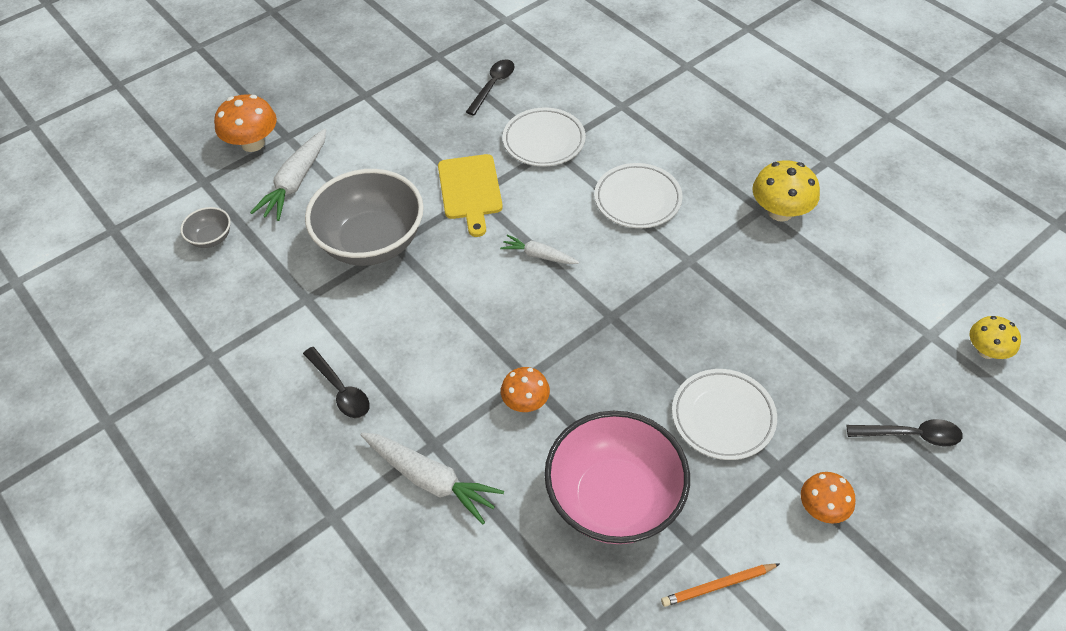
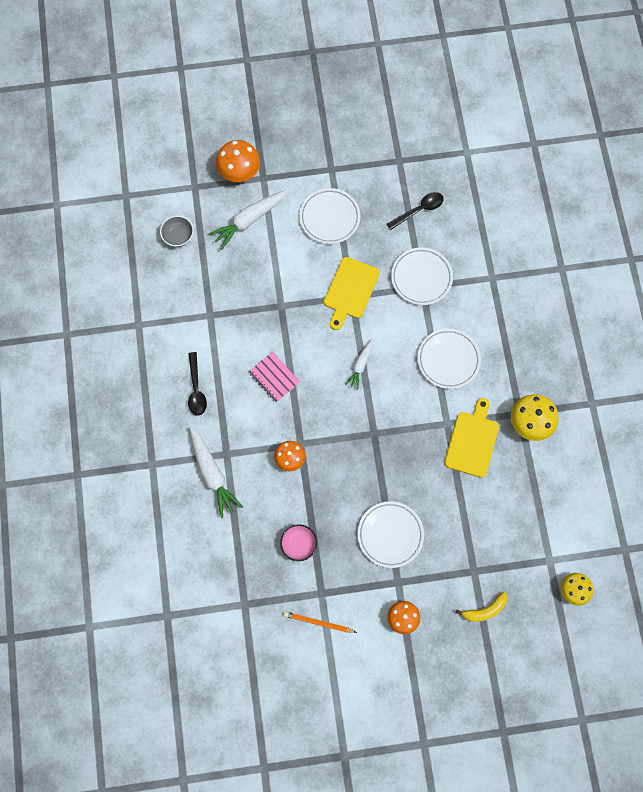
camera: 30 degrees right, 20 degrees up
grey bowl [305,169,424,266] -> none
white carrot [500,235,579,264] -> white carrot turned 120 degrees counterclockwise [345,338,373,390]
pink bowl [544,411,690,544] -> pink bowl [280,524,317,561], size x0.43
black spoon [847,419,963,447] -> yellow banana [456,592,507,622]
none -> pink notebook [249,352,300,402]
none -> white plate [300,188,360,244]
none -> yellow cutting board [444,398,499,478]

